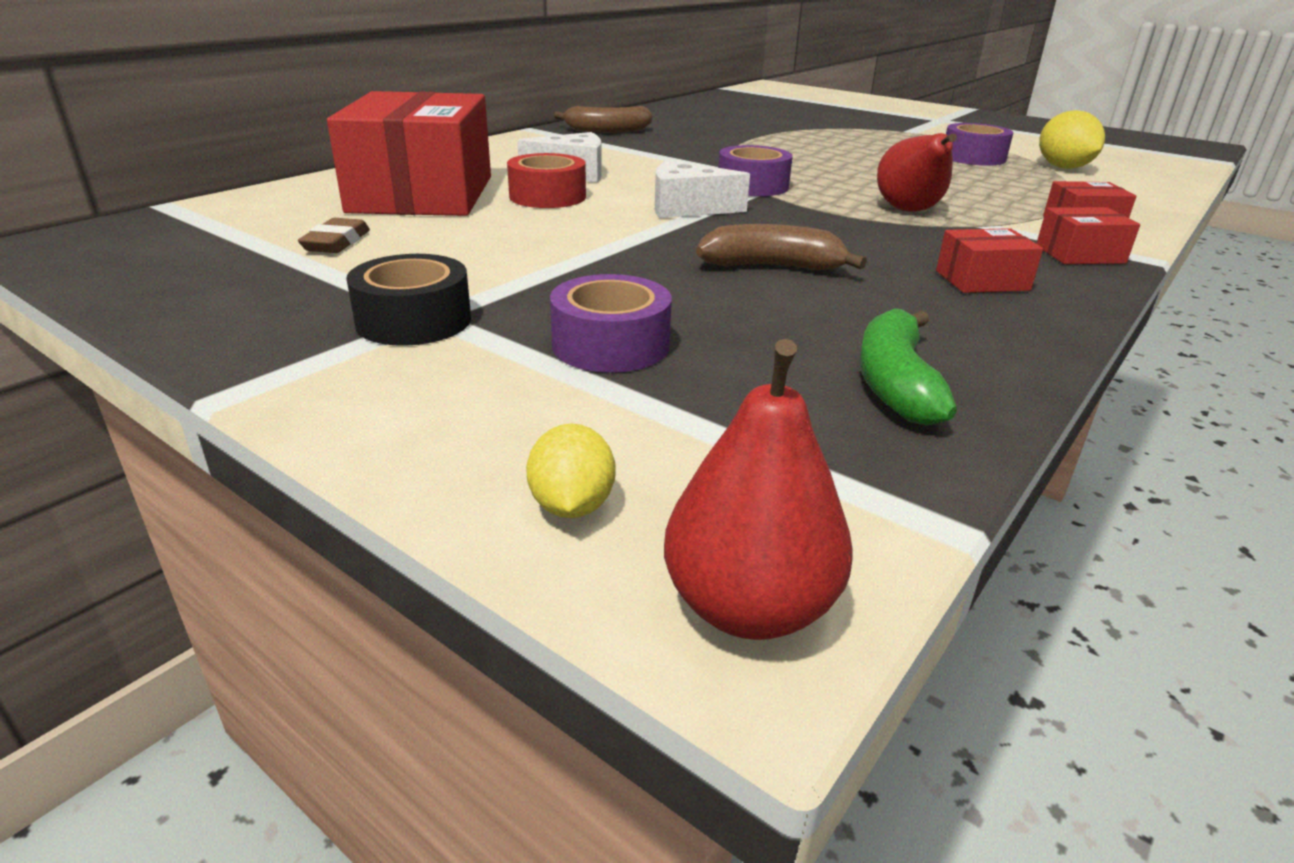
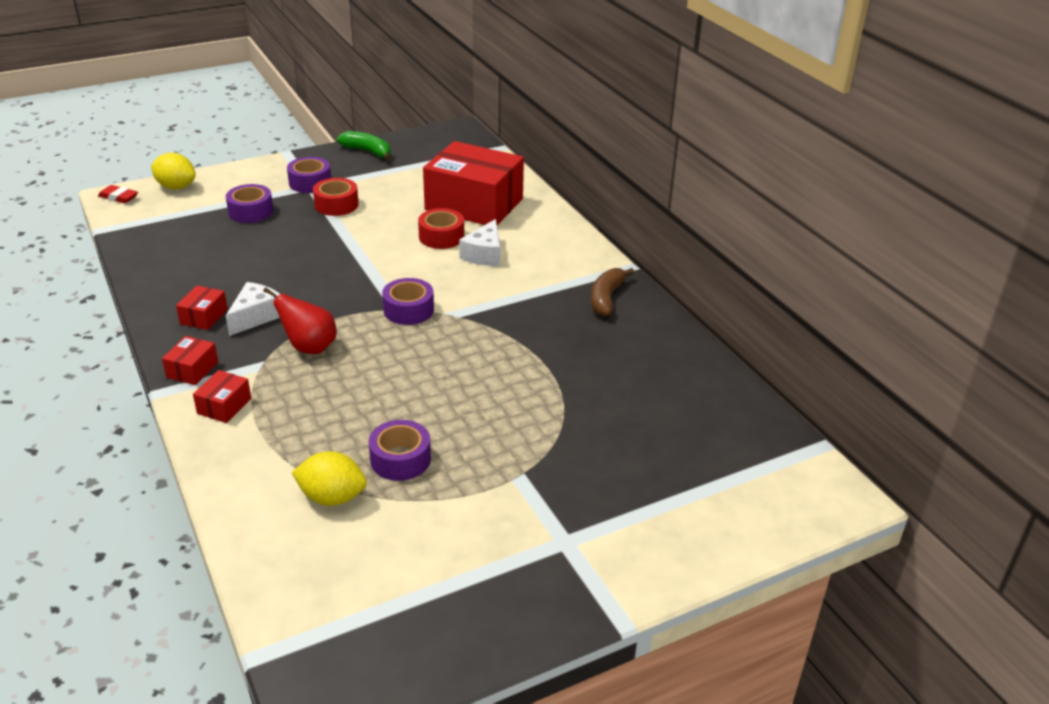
camera: 115 degrees right, 5 degrees up
brown eraser [298,218,370,253] -> none
black tape [346,254,471,346] -> purple tape [287,157,331,193]
yellow lemon [526,423,615,518] -> yellow lemon [151,153,196,189], size x1.59
white cheese [655,160,750,218] -> white cheese moved to [226,282,280,336]
red pear [664,339,853,640] -> red eraser [98,185,138,203]
brown banana [696,224,867,271] -> none
green banana [859,309,957,426] -> green banana moved to [337,131,391,160]
none -> red tape [313,178,359,216]

